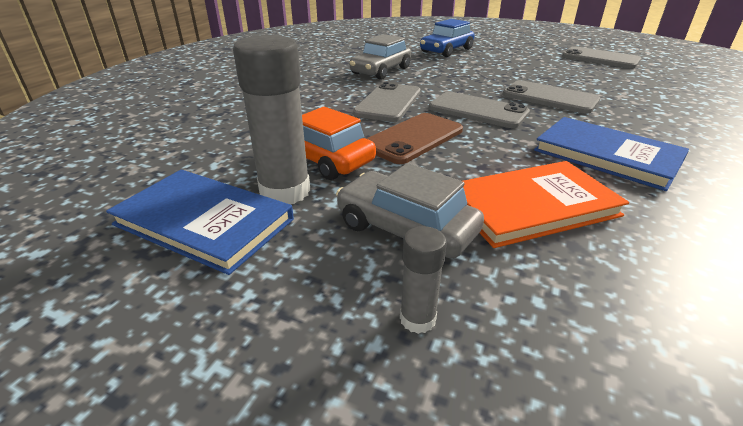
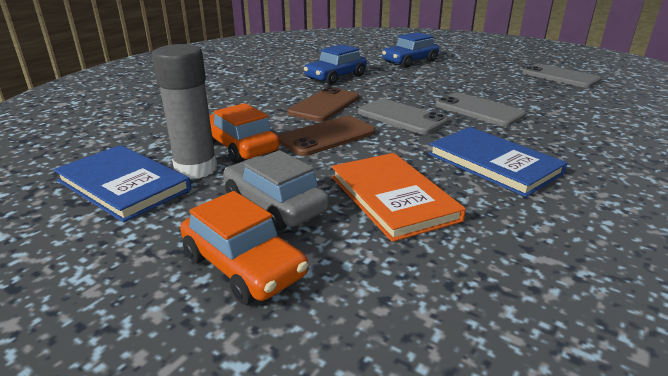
camera: 10 degrees right, 5 degrees down
grey car [350,34,411,80] -> blue car [304,44,367,85]
grey phone [353,82,421,122] -> brown phone [288,87,359,122]
grey glue stick [400,226,447,334] -> orange car [180,191,308,305]
orange book [463,161,629,248] -> orange book turned 75 degrees clockwise [332,153,466,242]

